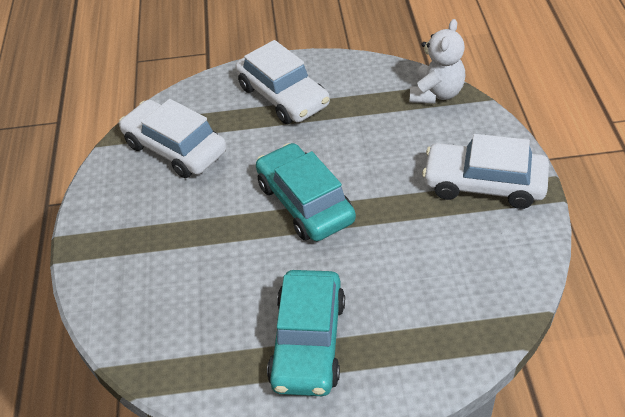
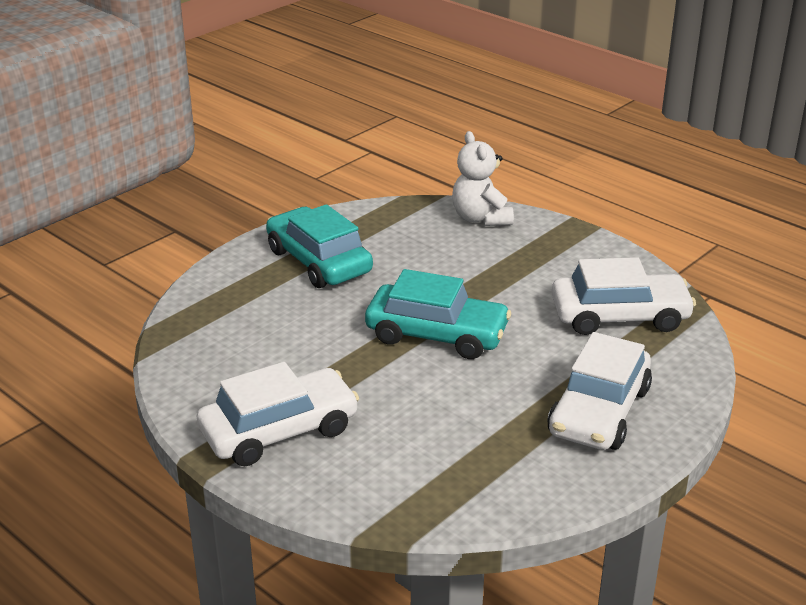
camera: 135 degrees right, 15 degrees down
white car [235,40,330,124] -> white car turned 75 degrees counterclockwise [547,332,652,450]
white teddy bear [410,19,465,104] -> white teddy bear moved to [452,131,514,226]

